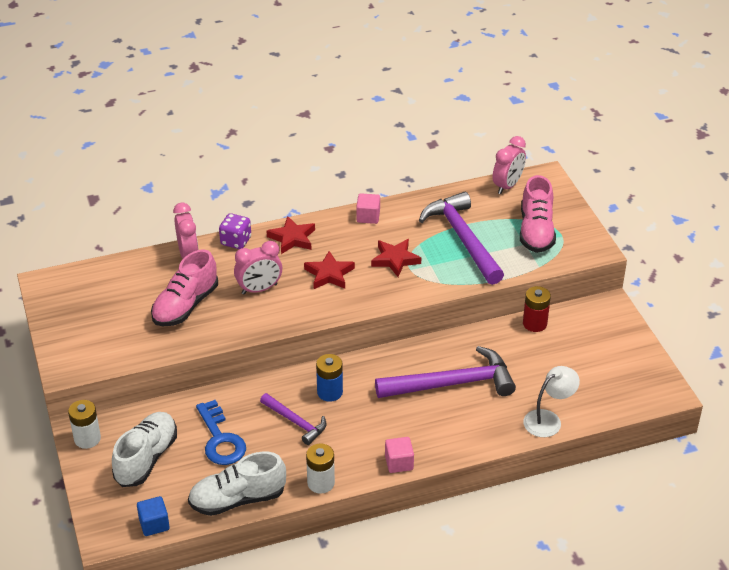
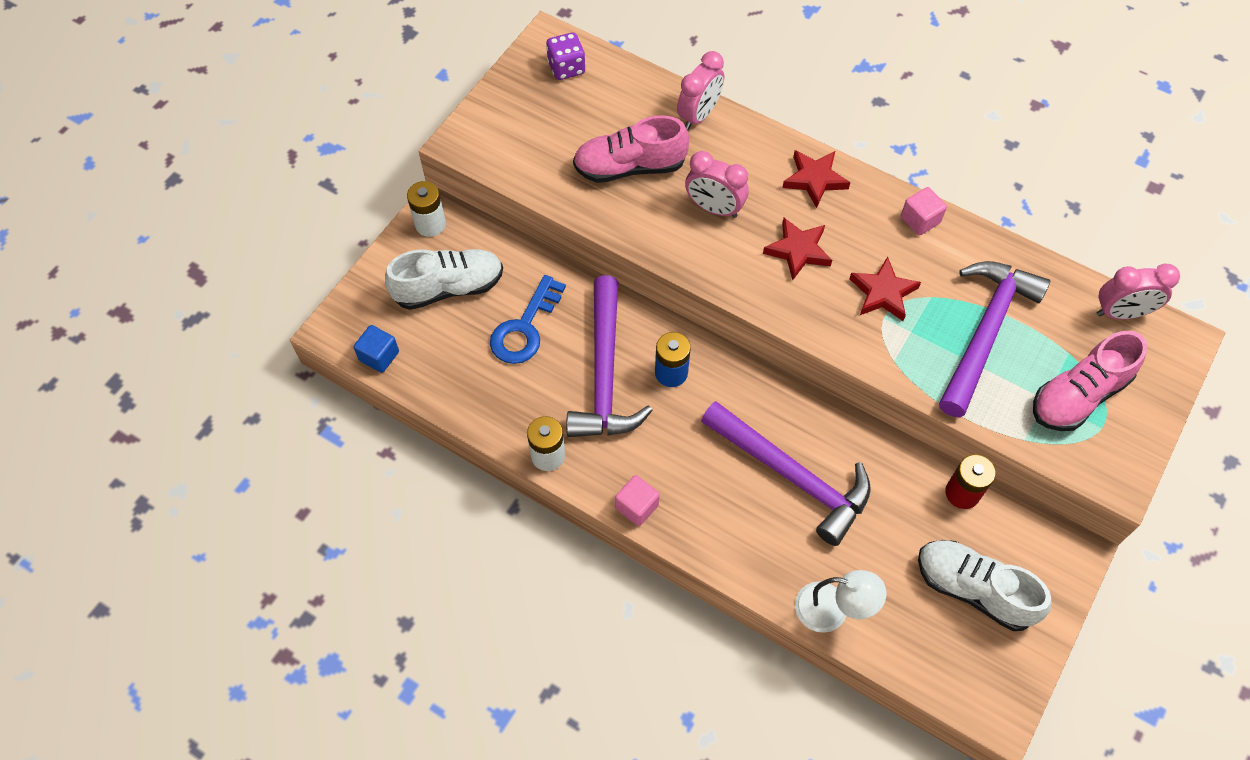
camera: 50 degrees right, 20 degrees up
white shoe [188,452,286,516] -> white shoe moved to [918,540,1051,631]
purple dice [219,213,251,249] -> purple dice moved to [546,32,586,80]
purple hammer [260,393,326,445] -> purple hammer [566,276,653,437], size x1.82

